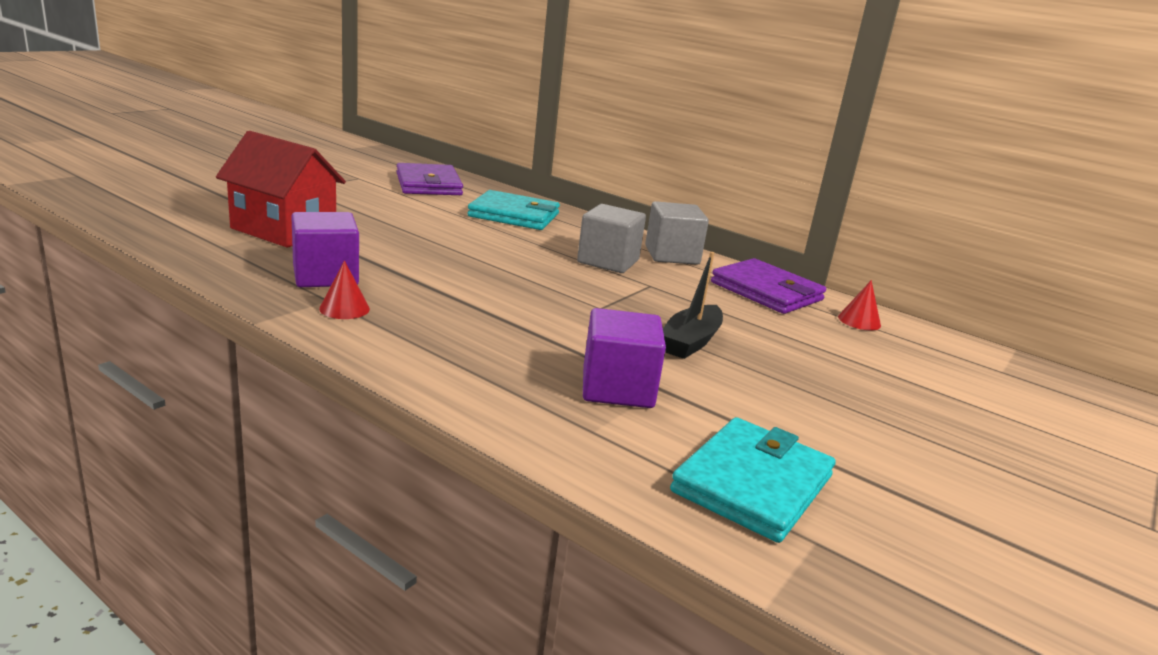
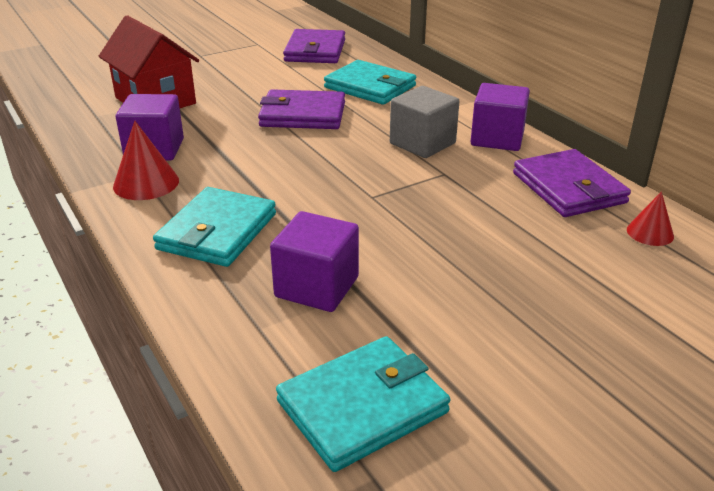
camera: 25 degrees right, 10 degrees up
red cone [319,260,370,319] -> red cone [113,121,179,200], size x1.58
grey cube [645,201,709,265] -> purple cube [471,83,530,151]
black boat [663,252,723,359] -> none
none -> turquoise wallet [153,187,276,267]
none -> purple wallet [258,89,345,129]

